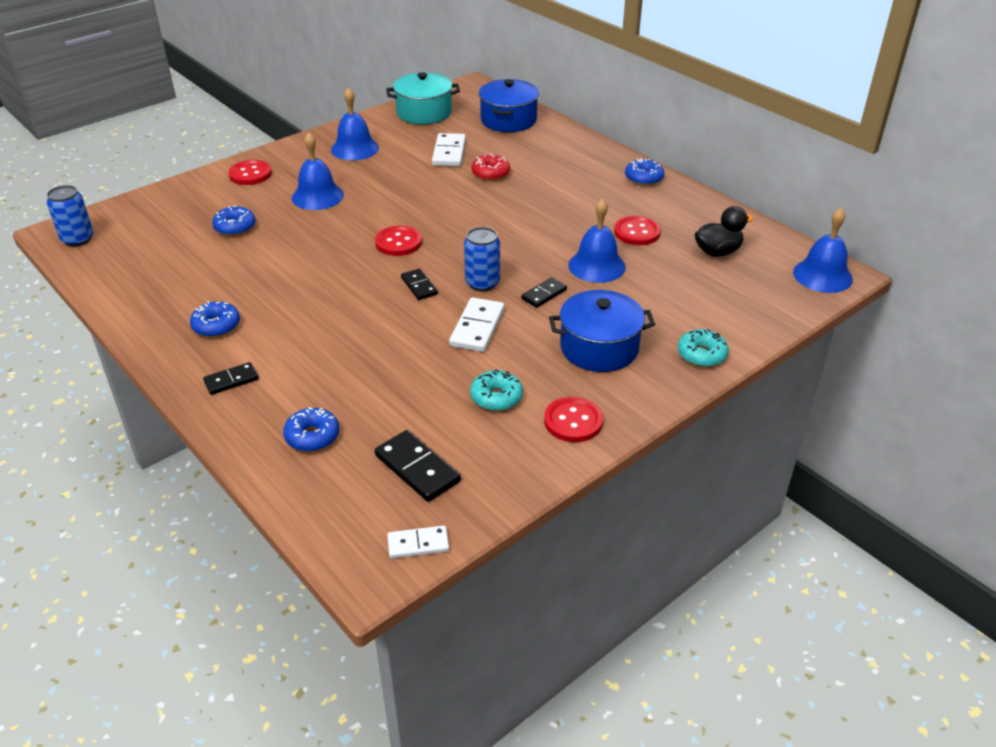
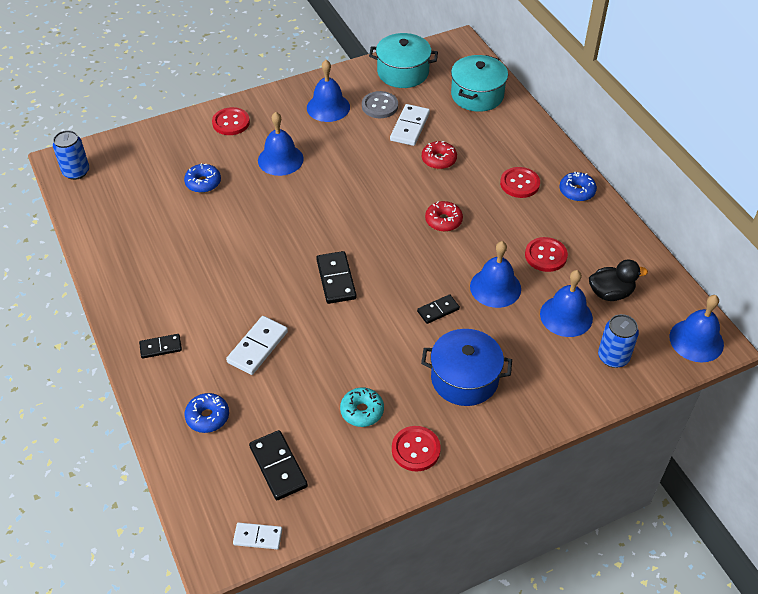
camera: 15 degrees right, 10 degrees up
blue donut [190,301,240,337] -> none
red button [375,226,422,256] -> red button moved to [500,167,540,198]
black domino [401,269,438,300] -> black domino [316,251,357,304], size x1.58
white domino [449,297,504,352] -> white domino moved to [226,316,288,375]
blue can [464,227,500,291] -> blue can moved to [598,314,639,368]
blue pot [479,79,539,132] -> turquoise pot [451,55,508,112]
turquoise donut [678,329,729,367] -> none
none -> grey button [362,91,398,118]
none -> red donut [425,201,463,232]
none -> blue bell [540,270,593,337]

